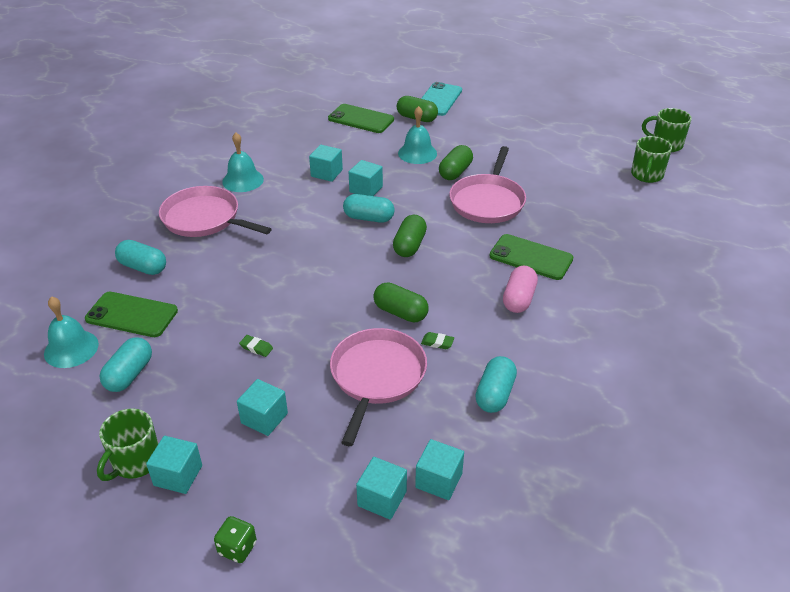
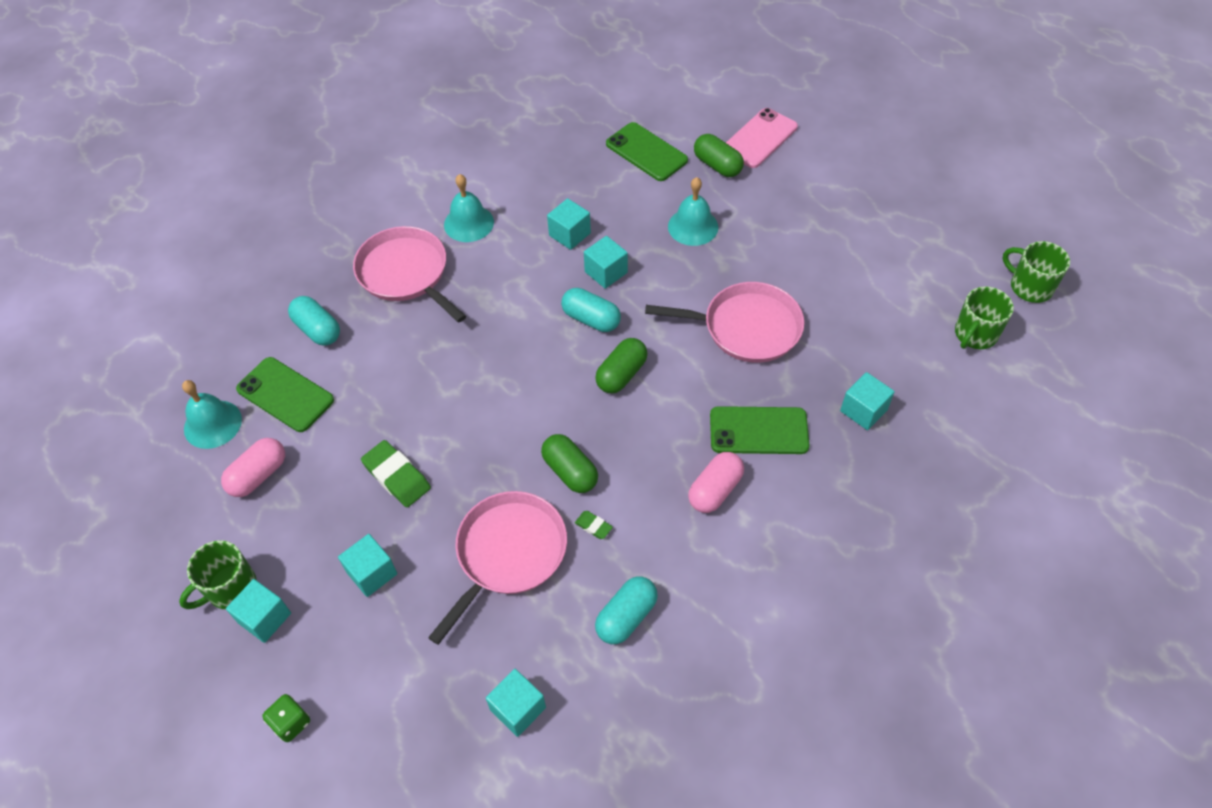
camera: 20 degrees right, 15 degrees up
turquoise capsule [99,337,152,392] -> pink capsule [221,438,285,497]
green eraser [239,335,273,357] -> green eraser [361,440,431,507], size x2.00
turquoise cube [356,457,407,520] -> turquoise cube moved to [840,372,895,430]
turquoise phone [421,82,462,116] -> pink phone [726,108,798,168]
green capsule [439,145,473,180] -> none
pink pan [449,146,526,223] -> pink pan turned 120 degrees counterclockwise [645,282,804,363]
green phone [489,234,573,280] -> green phone turned 45 degrees counterclockwise [710,406,810,454]

